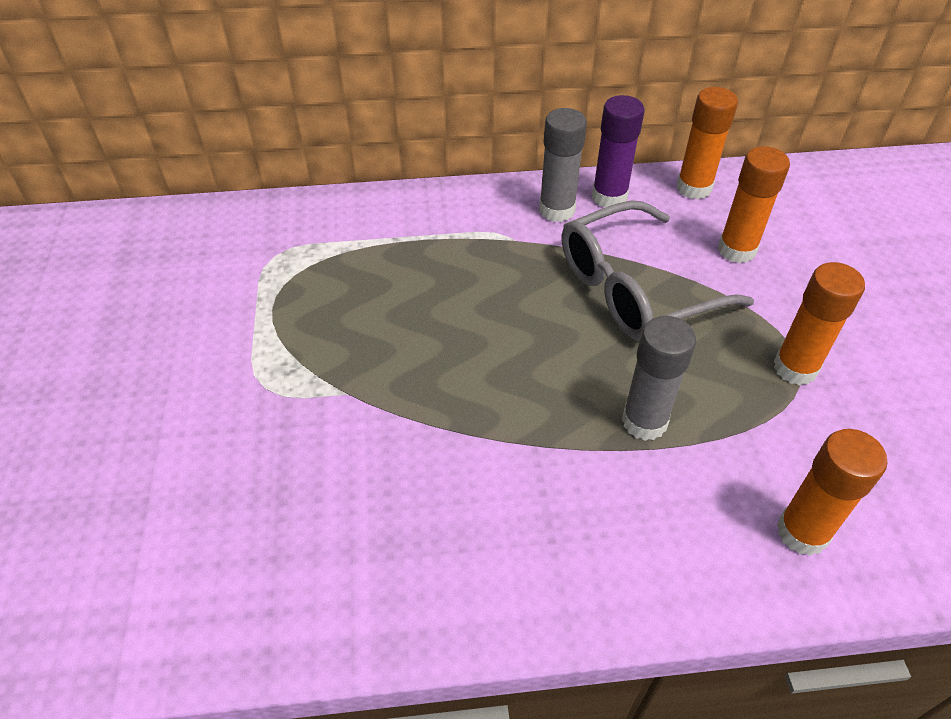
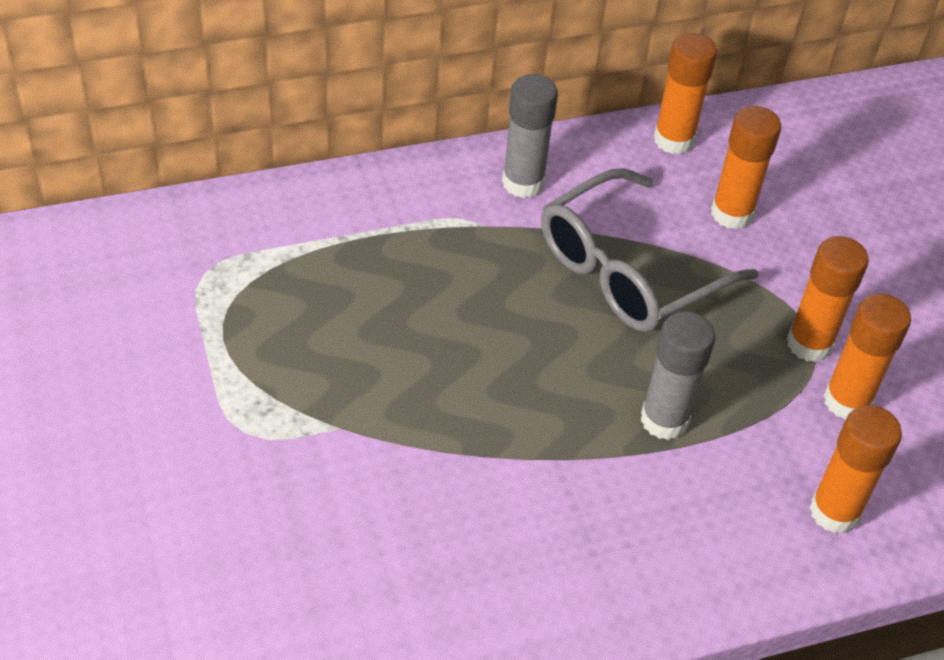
camera: 15 degrees left, 0 degrees up
purple glue stick [592,95,645,208] -> none
none -> orange glue stick [824,294,911,420]

